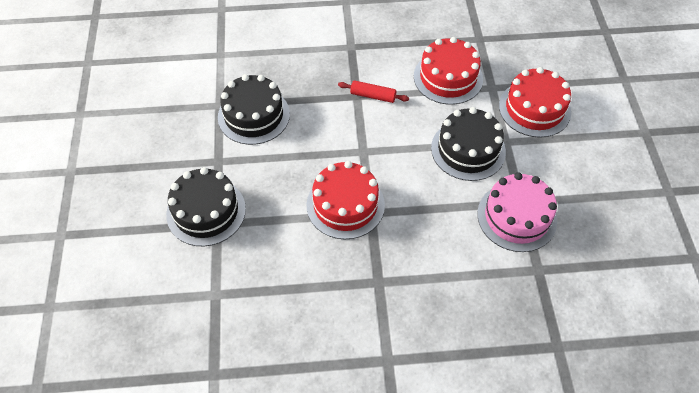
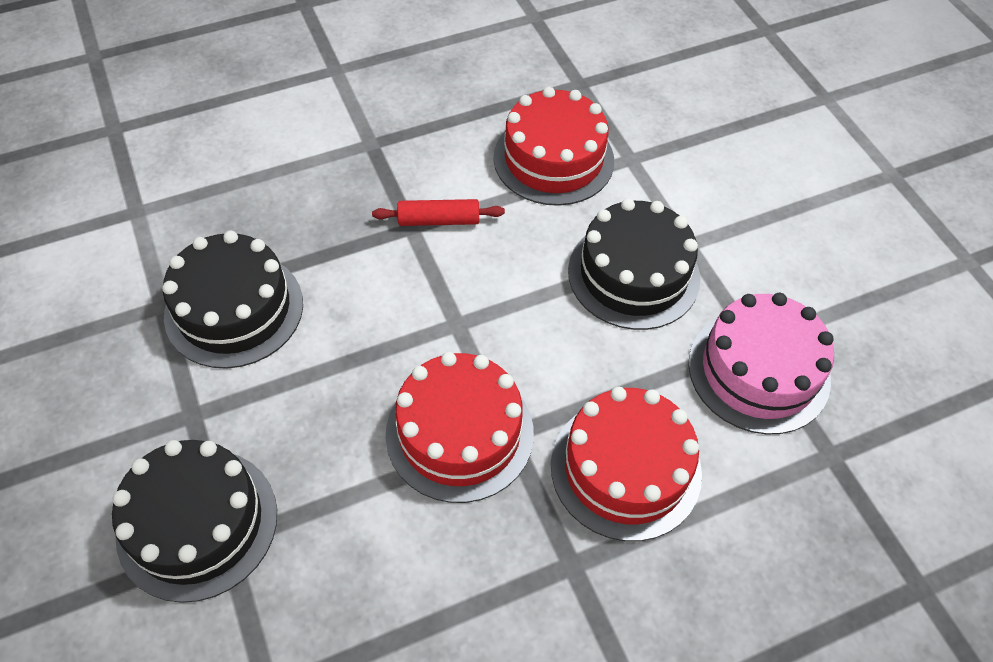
camera: 20 degrees left, 0 degrees up
red cake [499,67,571,138] -> red cake moved to [551,387,702,541]

